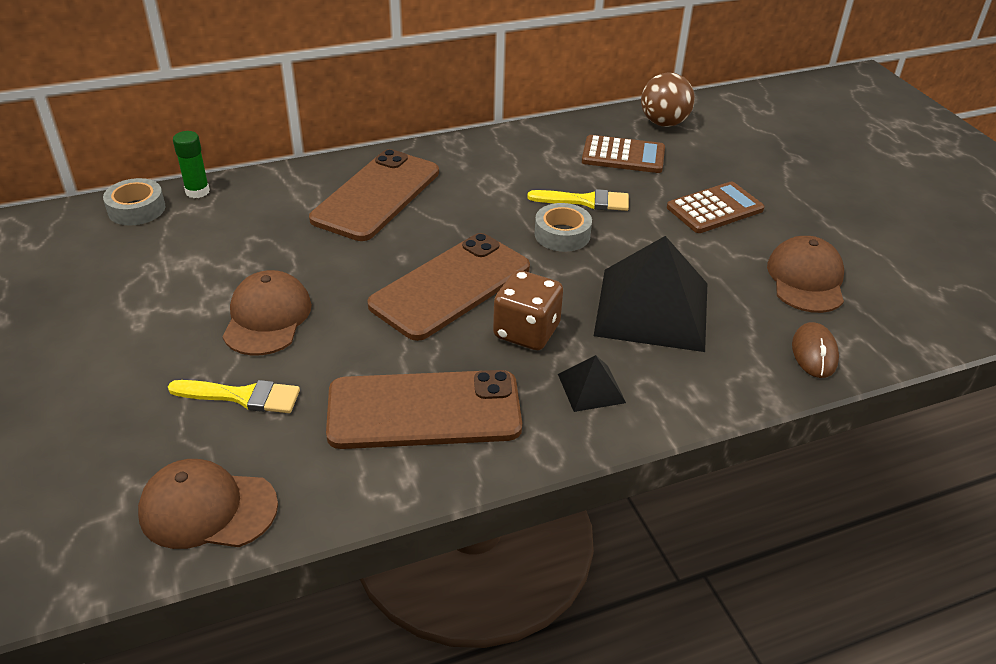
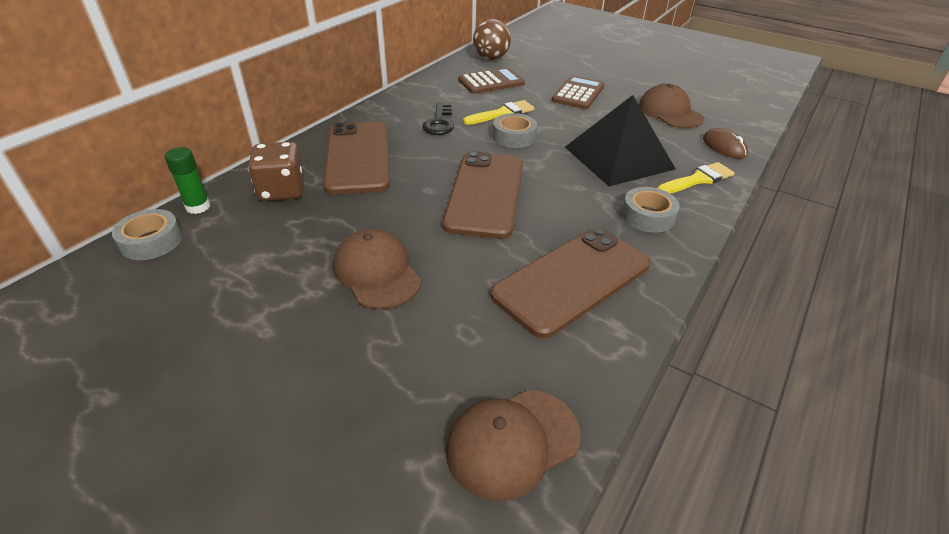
camera: 35 degrees left, 0 degrees up
yellow brush [168,380,300,413] -> yellow brush moved to [657,162,735,194]
brown dice [493,270,563,350] -> brown dice moved to [248,142,304,201]
black pyramid [558,355,626,412] -> grey tape [622,187,680,233]
none -> black key [422,103,454,135]

